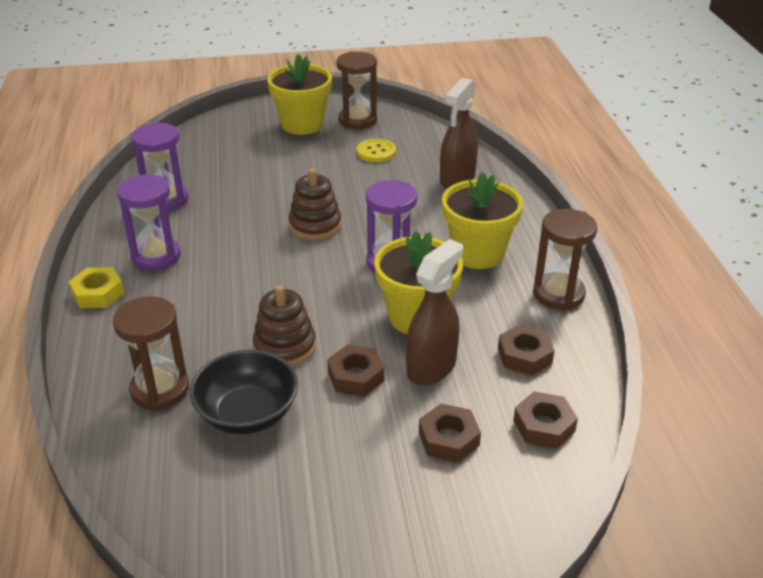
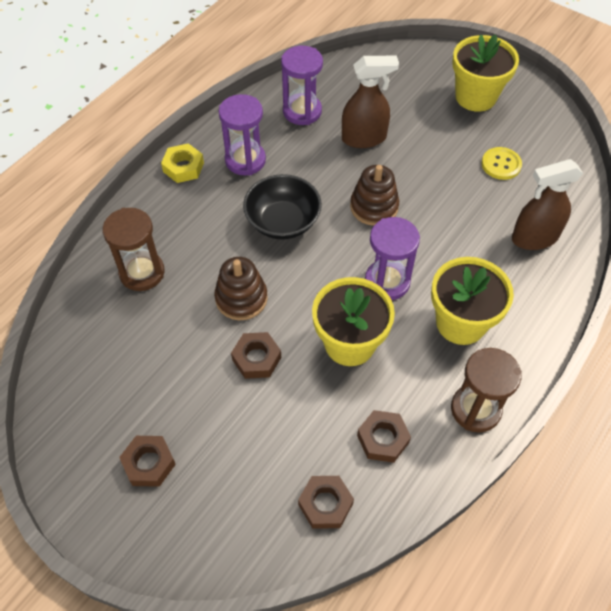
camera: 45 degrees right, 20 degrees up
black bowl [190,350,299,434] -> black bowl moved to [243,174,322,240]
brown hourglass [336,51,377,129] -> none
brown spray bottle [406,239,463,385] -> brown spray bottle moved to [342,56,399,148]
brown nut [419,404,481,463] -> brown nut moved to [119,436,176,487]

